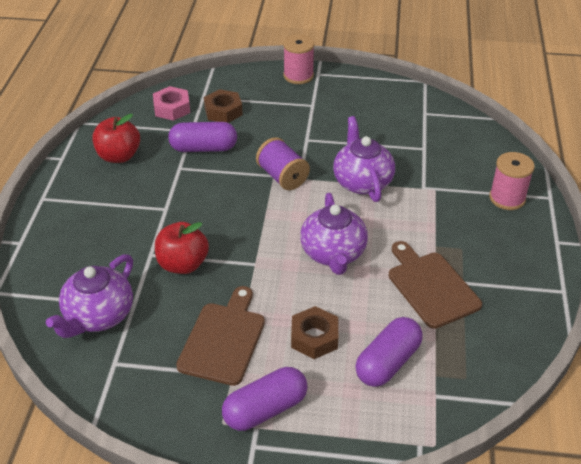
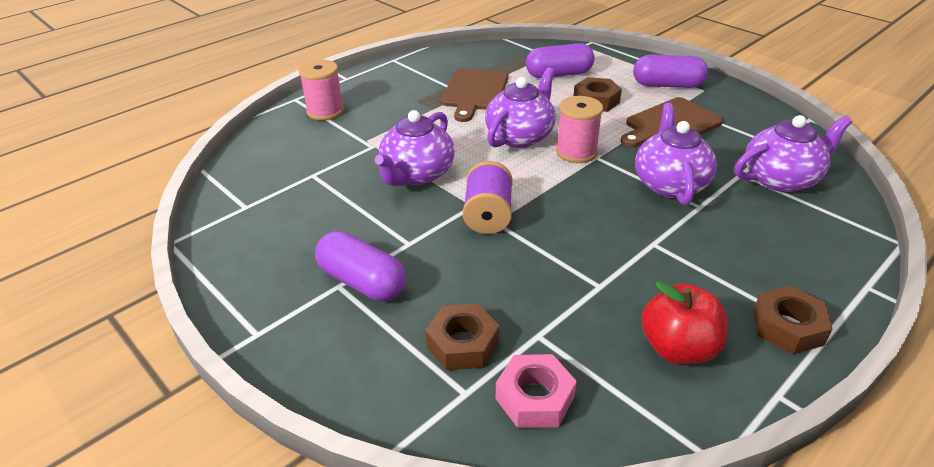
camera: 140 degrees left, 5 degrees down
red apple [155,222,209,274] -> purple teapot [635,103,717,205]
purple capsule [168,122,237,152] -> purple capsule moved to [315,231,406,301]
pink spool [283,34,315,84] -> pink spool moved to [556,96,603,163]
none -> brown nut [754,286,832,354]

